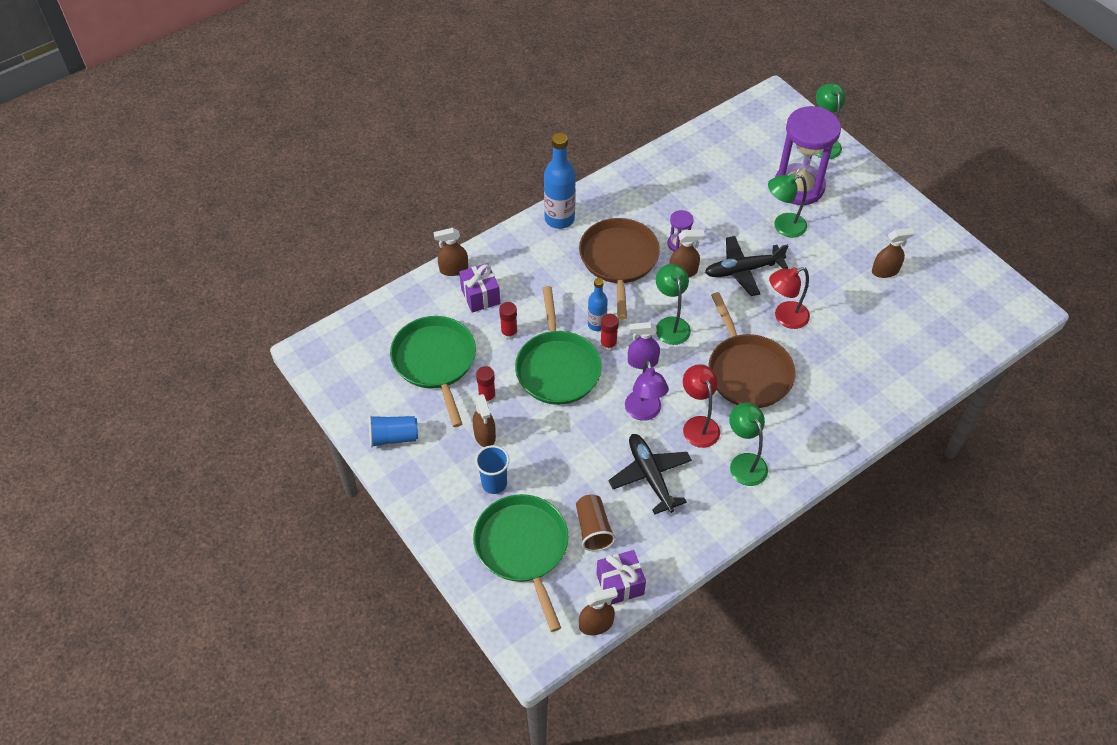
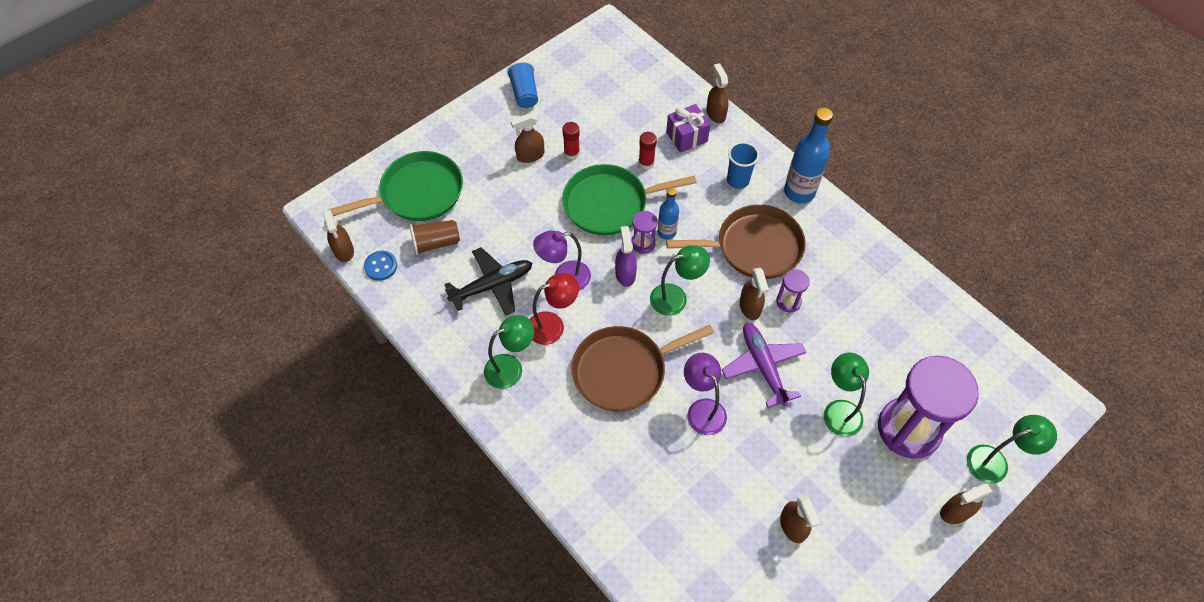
camera: 85 degrees right, 5 degrees up
green pan [390,316,476,427] -> none
blue cup [475,445,509,494] -> blue cup moved to [727,142,759,189]
purple gift [596,550,646,605] -> blue button [364,251,397,281]
red glue stick [600,314,619,351] -> purple hourglass [631,211,658,254]
black plane [705,236,788,296] -> purple plane [722,322,806,408]
red lamp [769,267,810,329] -> purple lamp [684,353,727,435]
none -> brown spray bottle [940,484,993,524]

